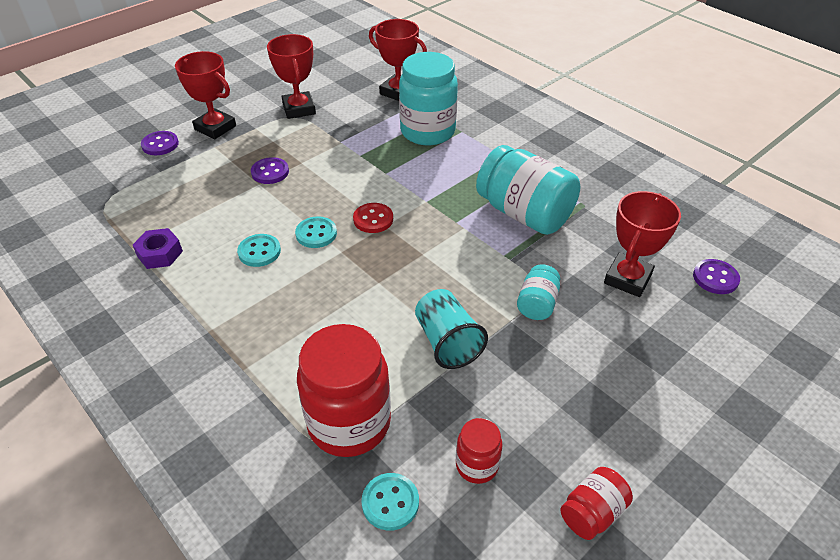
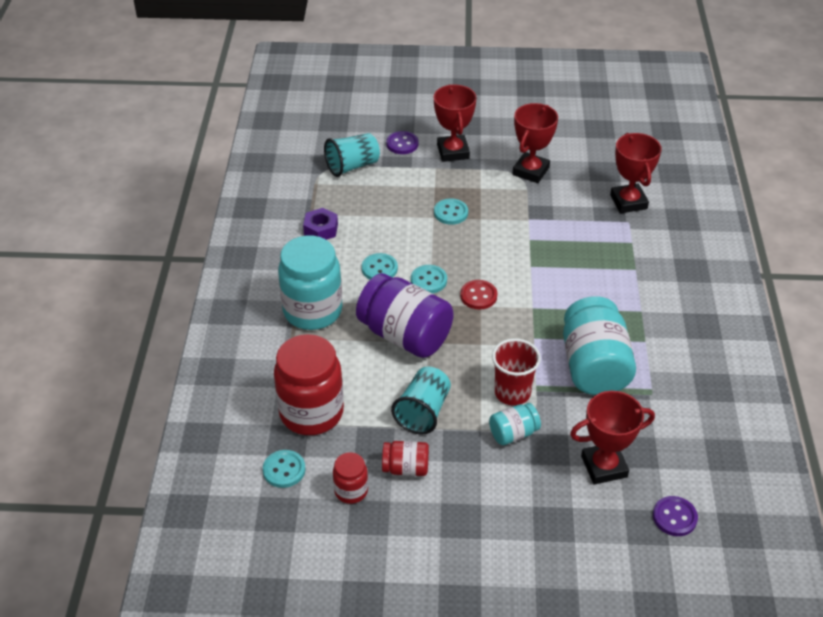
camera: 45 degrees right, 0 degrees up
purple button [251,157,289,184] -> turquoise button [434,198,468,225]
turquoise jar [399,52,458,145] -> turquoise jar moved to [278,235,343,330]
red jar [560,467,633,540] -> red jar moved to [382,441,429,476]
none -> turquoise cup [324,133,380,177]
none -> purple jar [356,273,454,358]
none -> red cup [492,338,541,406]

